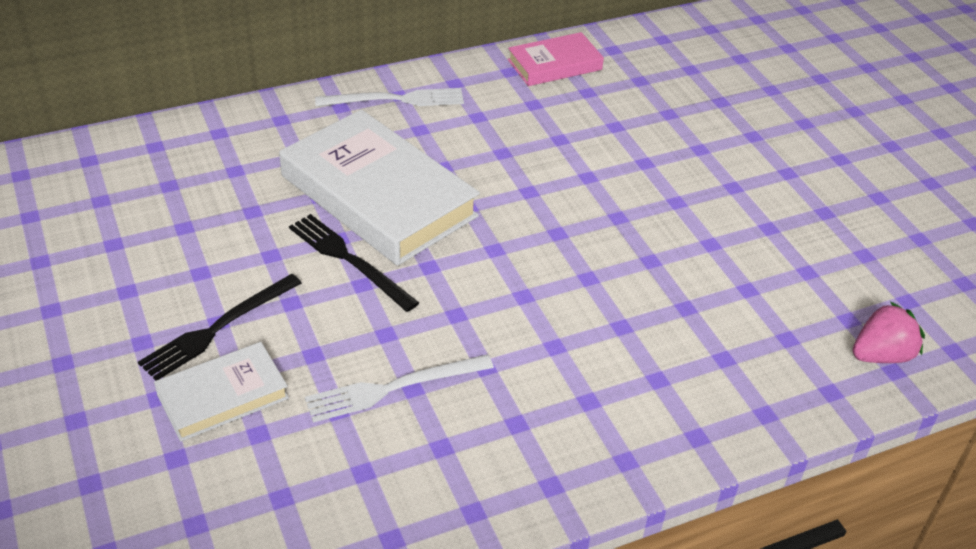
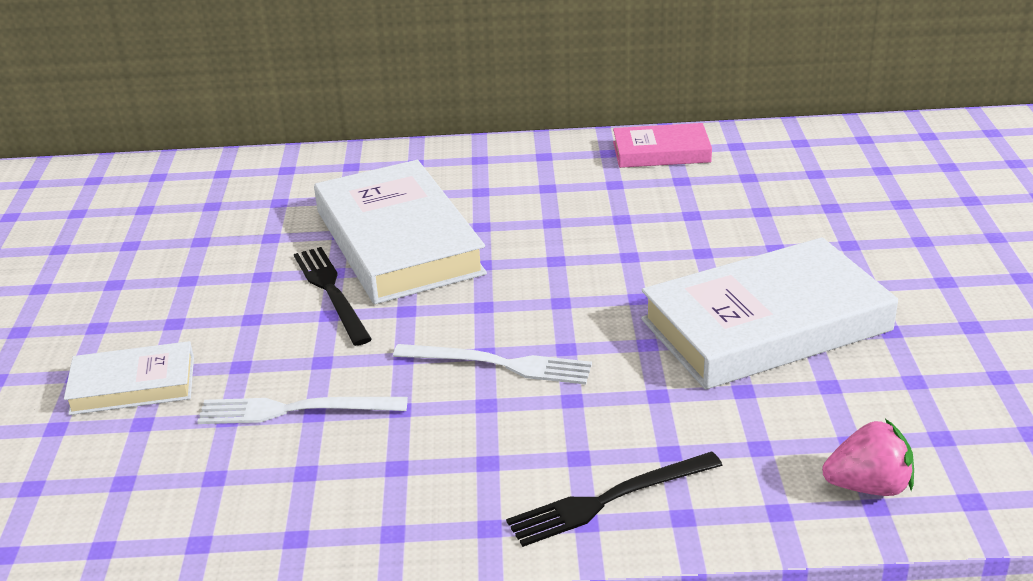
camera: 25 degrees right, 10 degrees down
black fork [138,274,302,380] -> black fork moved to [506,452,723,547]
white fork [315,88,464,107] -> white fork moved to [393,344,592,385]
none -> white book [641,237,898,390]

